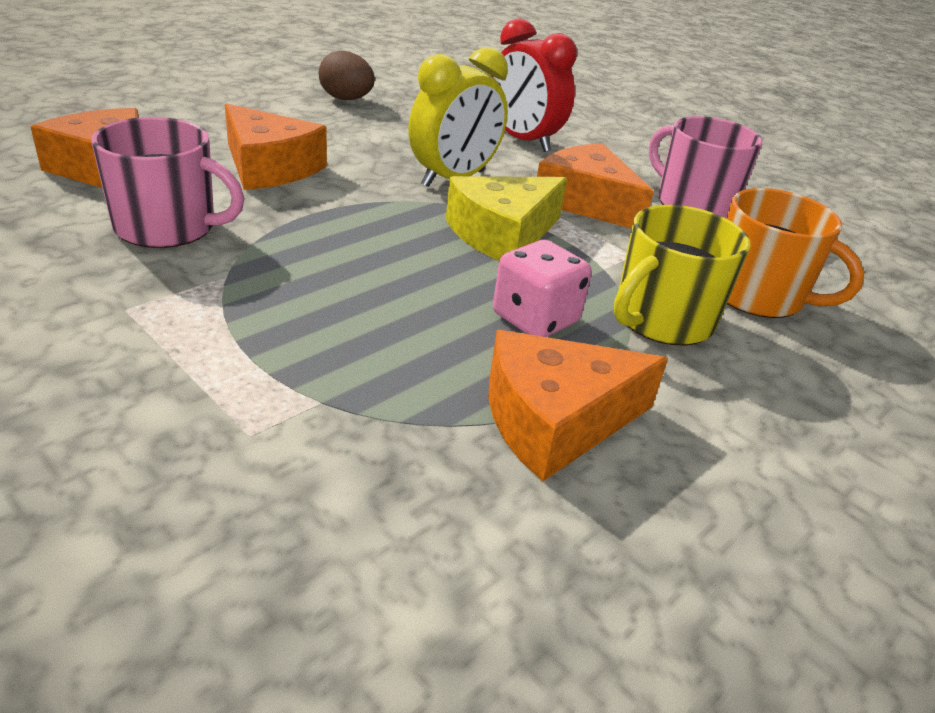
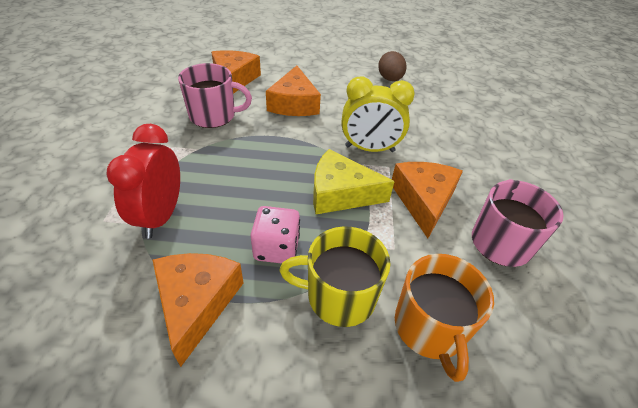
camera: 50 degrees right, 10 degrees up
pink mug [91,117,245,248] -> pink mug turned 60 degrees counterclockwise [178,63,252,128]
orange cheese [488,330,668,481] -> orange cheese turned 60 degrees clockwise [152,253,244,367]
red clock [492,18,577,152] -> red clock moved to [106,124,180,238]

